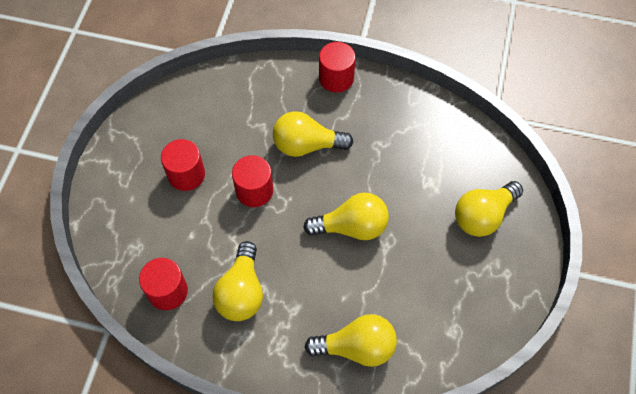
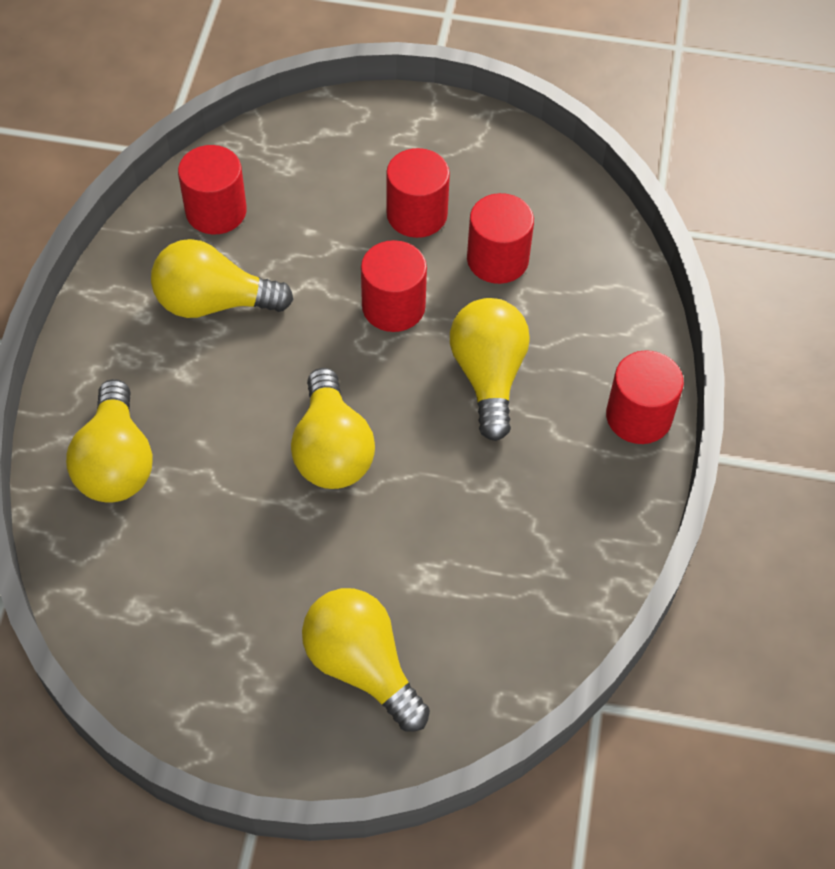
camera: 85 degrees right, 5 degrees down
none -> red cylinder [467,193,534,284]

